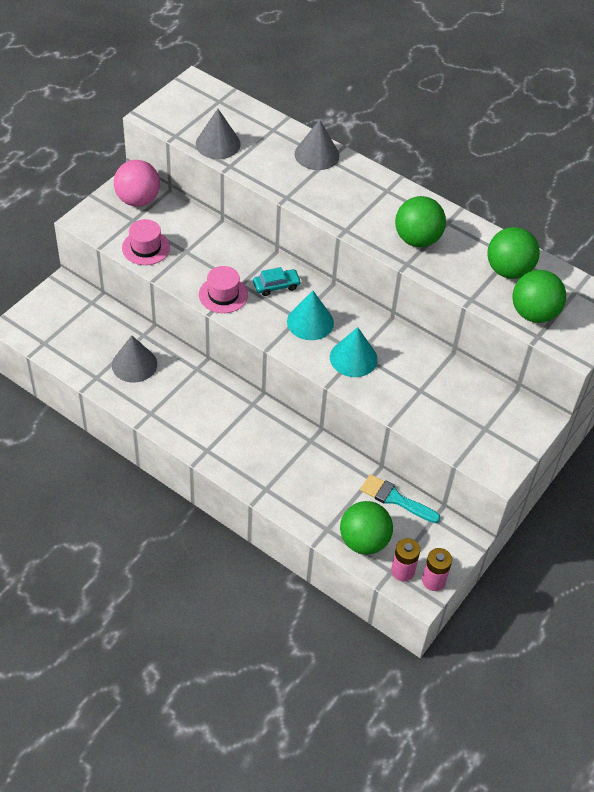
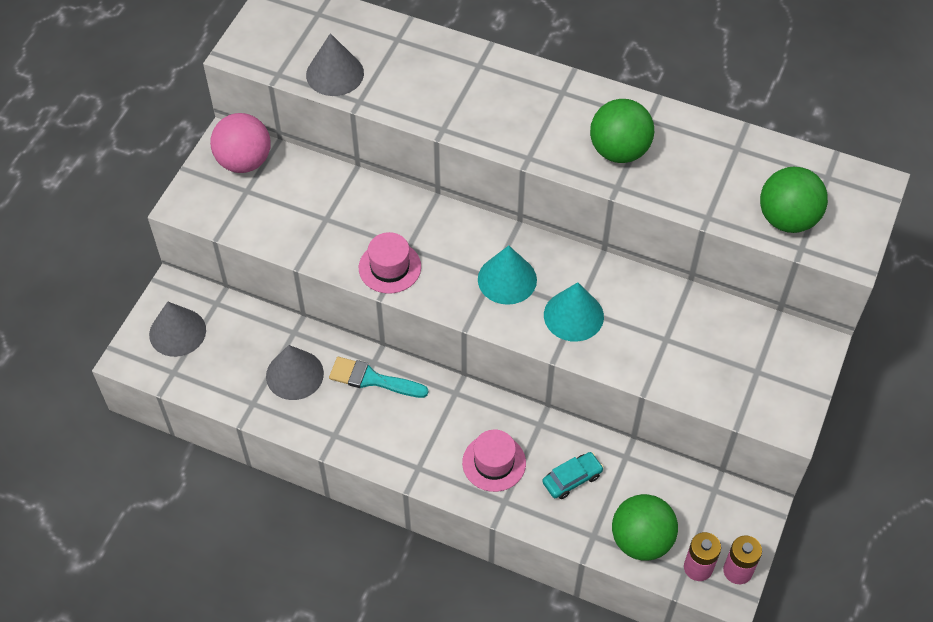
camera: 10 degrees left, 5 degrees up
pink hat [122,219,170,265] -> pink hat moved to [462,430,526,492]
turquoise car [253,267,301,296] -> turquoise car moved to [542,452,604,499]
grey cone [294,120,340,170] -> grey cone moved to [149,302,206,357]
turquoise brush [360,474,440,523] -> turquoise brush moved to [329,357,428,398]
green ball [488,227,540,279] -> none

